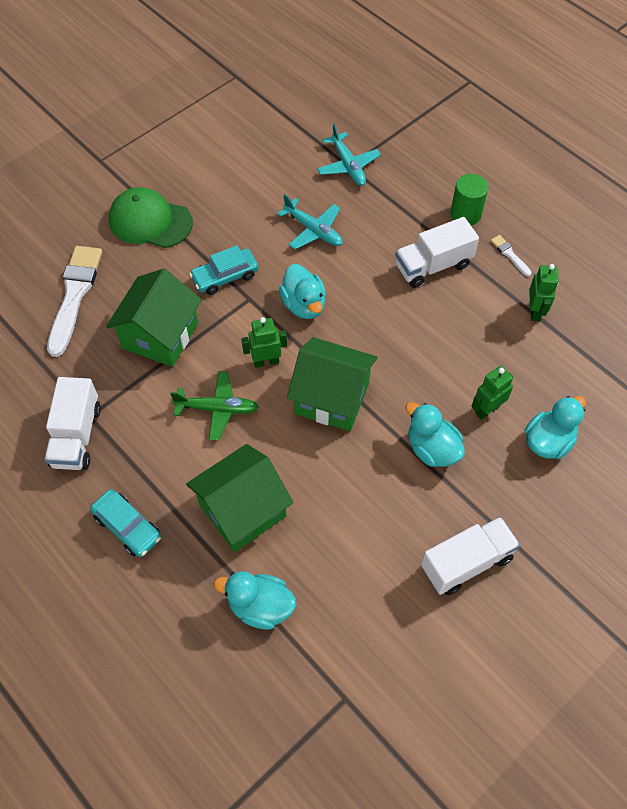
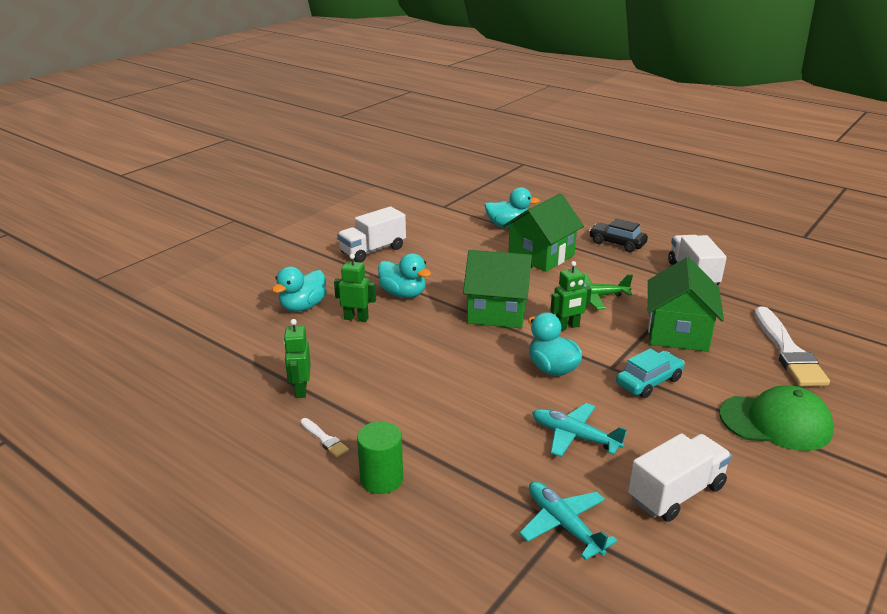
camera: 170 degrees right, 30 degrees down
turquoise car [90,489,161,557] -> black car [589,218,648,252]
white truck [395,217,479,288] -> white truck moved to [628,433,732,522]
green robot [471,366,513,420] -> green robot turned 120 degrees counterclockwise [334,254,376,322]

